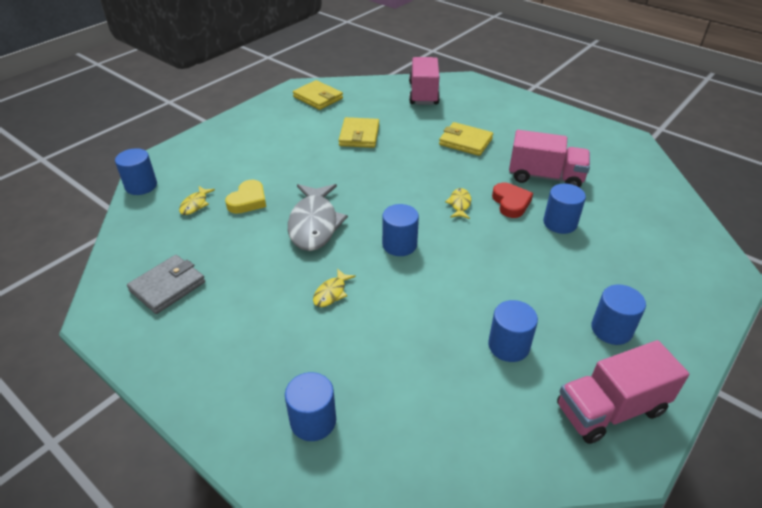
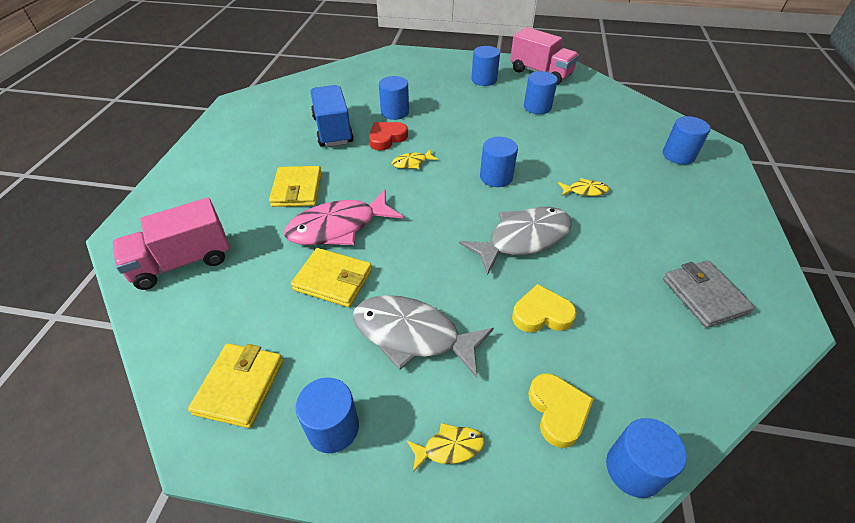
camera: 120 degrees left, 5 degrees up
grey wallet [127,255,205,314] -> grey wallet turned 60 degrees clockwise [663,260,755,328]
yellow fish [179,186,215,215] -> yellow fish moved to [407,423,484,472]
yellow wallet [339,117,379,148] -> yellow wallet turned 45 degrees clockwise [291,248,372,307]
pink truck [509,130,590,188] -> blue truck [310,85,354,147]
none -> pink fish [284,190,403,245]
none -> blue cylinder [296,377,359,453]
none -> grey fish [353,295,494,378]
none -> yellow heart [528,374,593,448]

